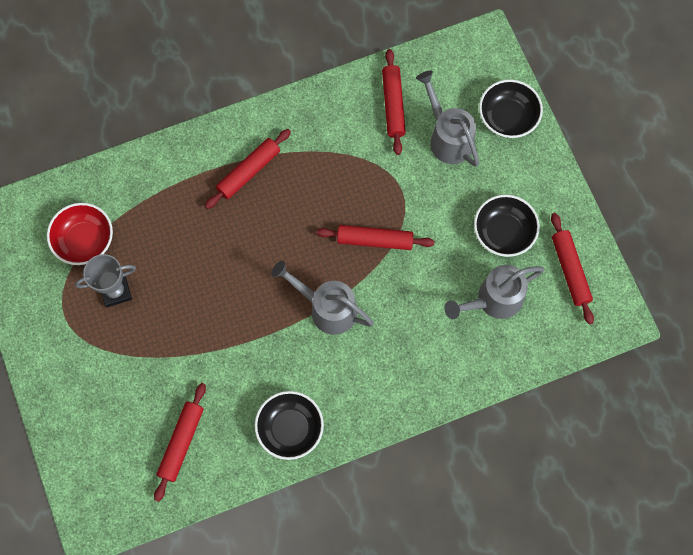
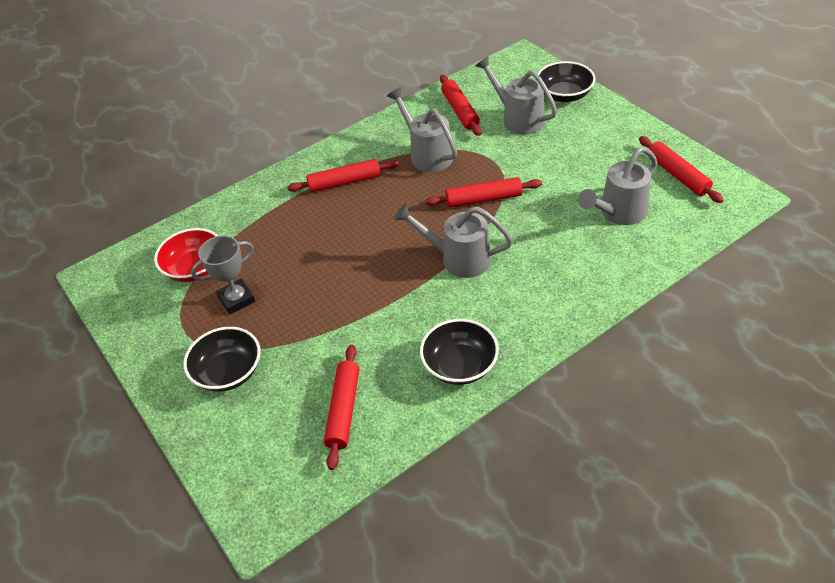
camera: 10 degrees left, 25 degrees down
red rolling pin [205,129,291,209] -> red rolling pin turned 45 degrees clockwise [287,159,399,192]
black bowl [474,195,540,257] -> black bowl moved to [183,327,260,392]
none -> grey watering can [387,87,457,172]

